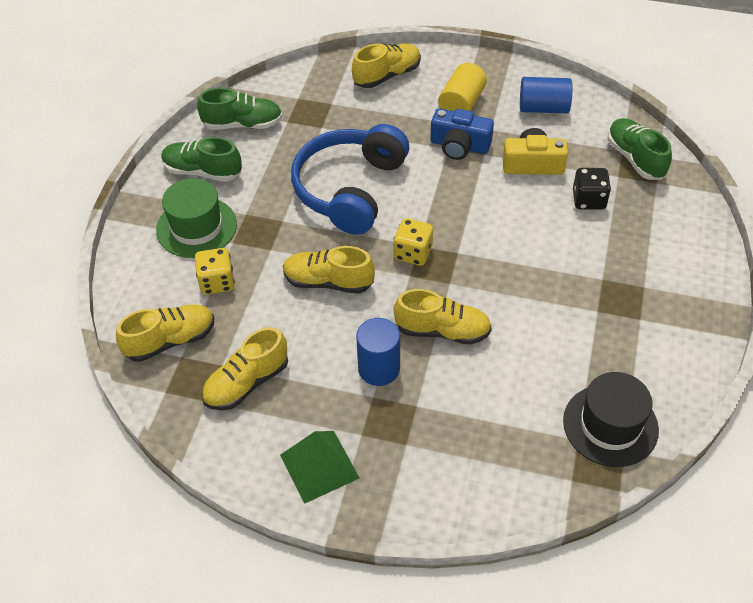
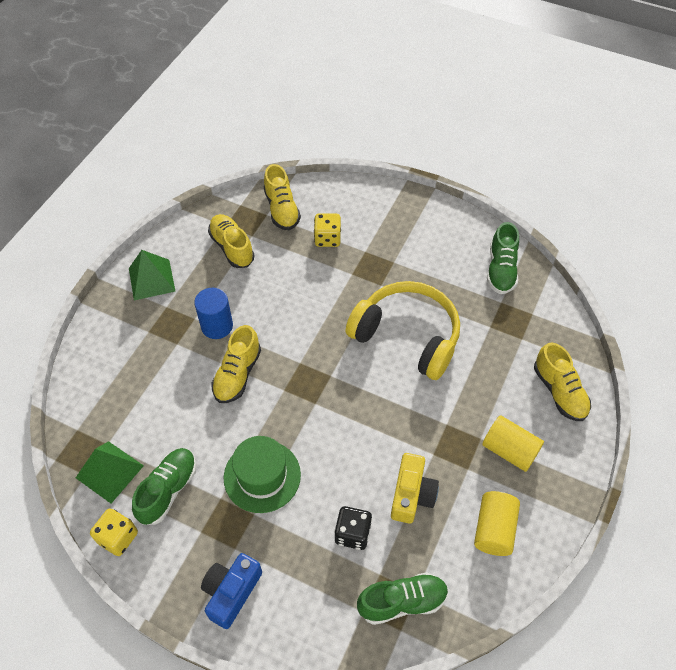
camera: 100 degrees right, 5 degrees up
green hat [156,178,237,258] -> green hat moved to [224,436,301,513]
green shoe [161,137,242,182] -> green shoe moved to [132,448,197,525]
yellow shoe [283,246,375,294] -> none
blue headphones [291,124,409,235] -> yellow headphones [346,281,460,380]
yellow dice [394,218,433,266] -> yellow dice moved to [90,508,138,556]
blue camera [431,109,494,160] -> blue camera moved to [201,553,262,629]
blue cylinder [520,77,572,114] -> yellow cylinder [474,491,520,556]
black hat [563,372,659,467] -> green pyramid [76,441,144,503]

